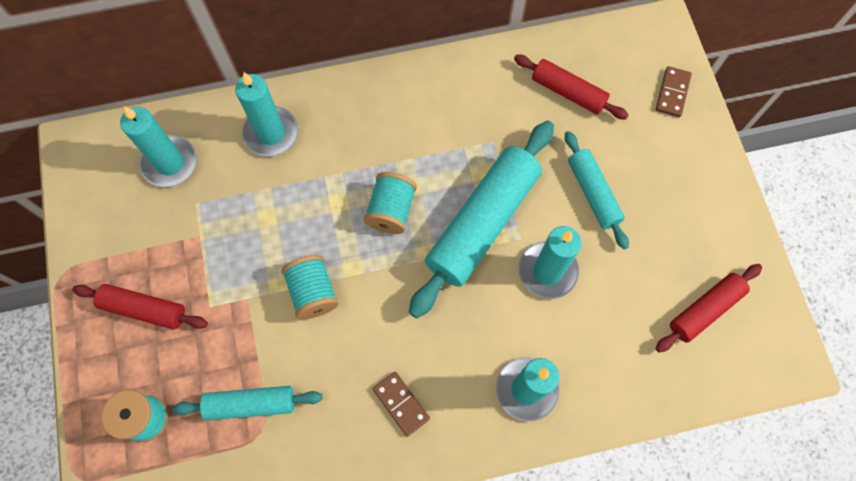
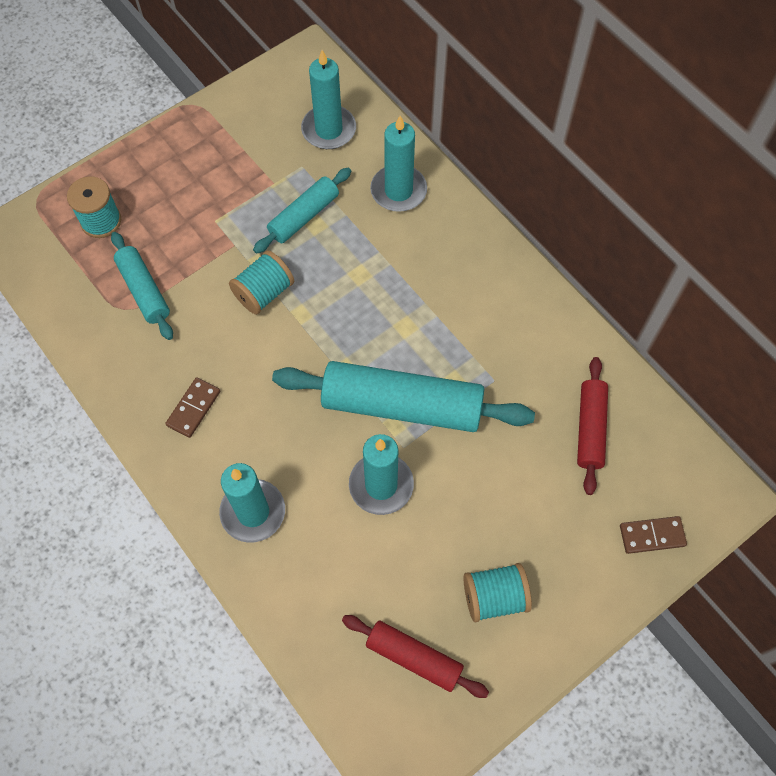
camera: 65 degrees right, 5 degrees down
red rolling pin [72,284,208,330] -> none
turquoise spool [364,172,417,234] -> turquoise spool moved to [463,563,532,622]
turquoise rolling pin [565,131,629,249] -> turquoise rolling pin moved to [253,168,351,254]

